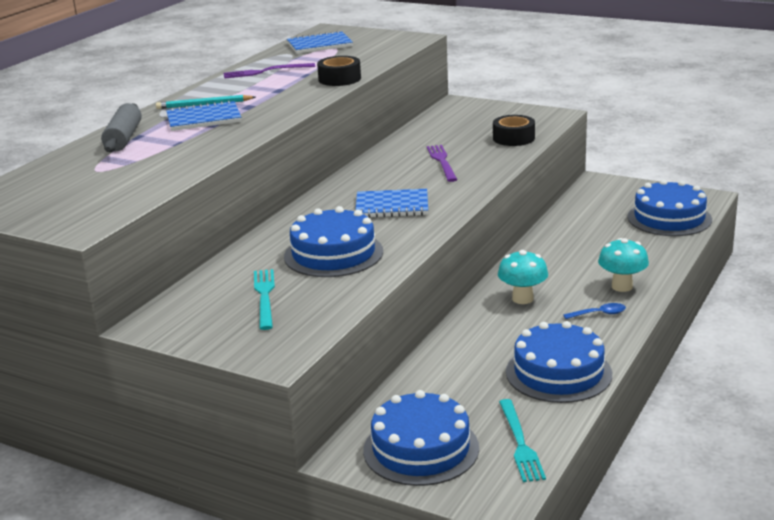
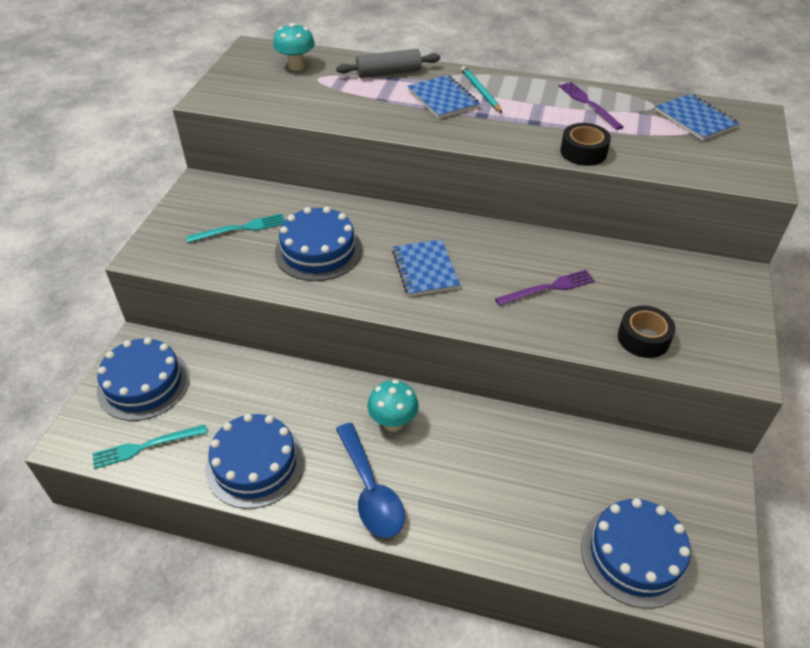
camera: 75 degrees right, 20 degrees up
blue spoon [563,303,626,319] -> blue spoon [336,423,405,538], size x2.15
turquoise mushroom [598,238,649,292] -> turquoise mushroom moved to [273,23,315,71]

